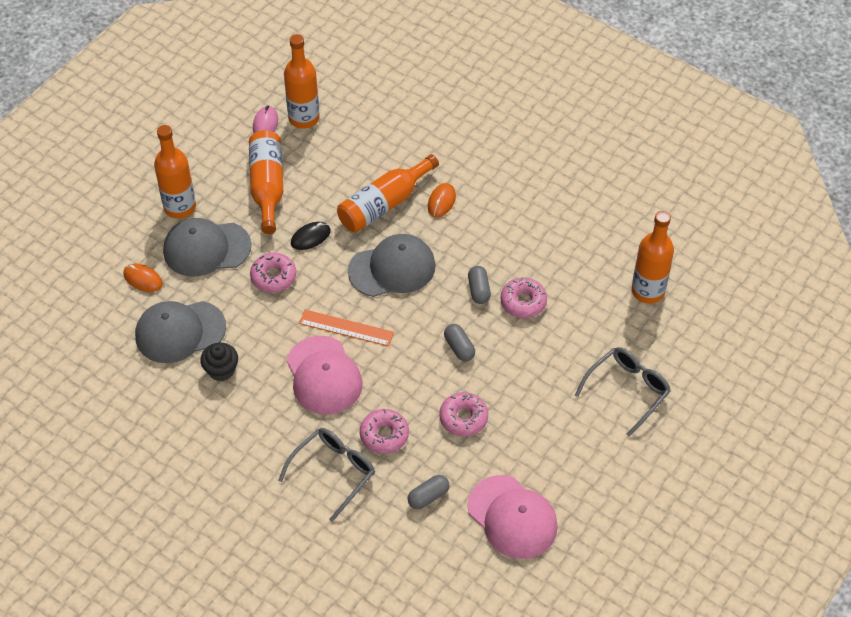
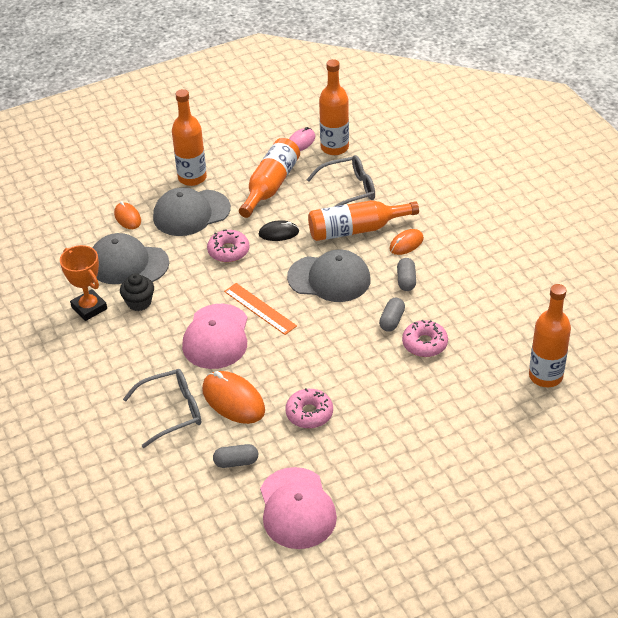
camera: 30 degrees right, 10 degrees down
grey cap [163,218,251,277] -> grey cap turned 45 degrees counterclockwise [153,187,231,236]
pink donut [360,409,409,454] -> orange mouse [202,371,265,424]
grey capsule [444,324,475,361] -> grey capsule moved to [397,258,416,291]
grey glasses [575,347,671,436] -> grey glasses moved to [306,155,375,206]
none -> orange trophy [60,245,107,321]

